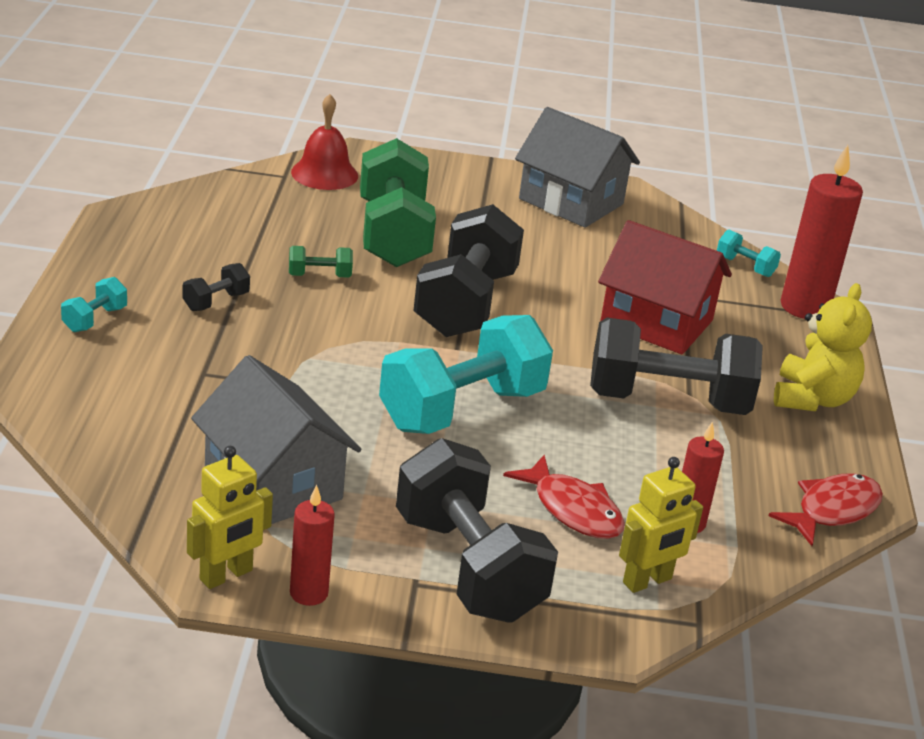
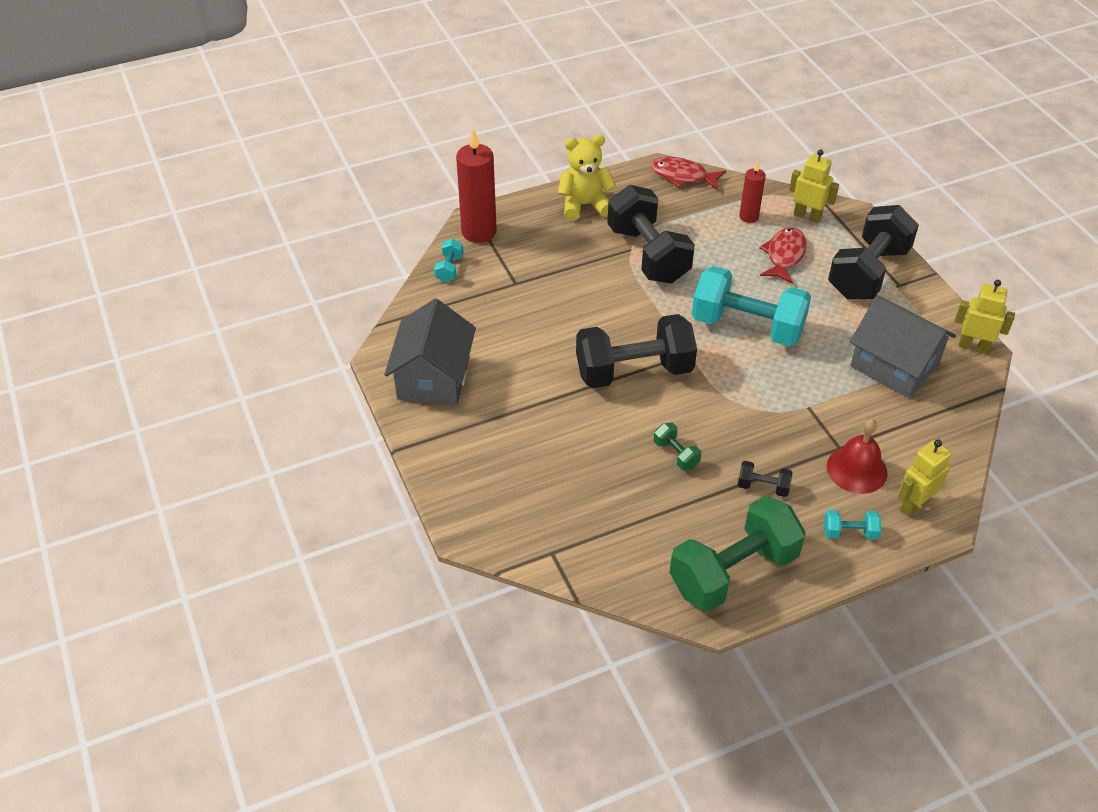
camera: 115 degrees left, 15 degrees up
grey house [191,355,361,524] -> grey house turned 75 degrees counterclockwise [850,295,956,398]
red candle [290,485,335,606] -> none
red bell [291,94,358,190] -> red bell moved to [827,419,888,494]
green dumbbell [360,138,436,267] -> green dumbbell moved to [669,496,806,611]
red house [598,220,732,354] -> none
none -> yellow robot [898,439,952,517]

